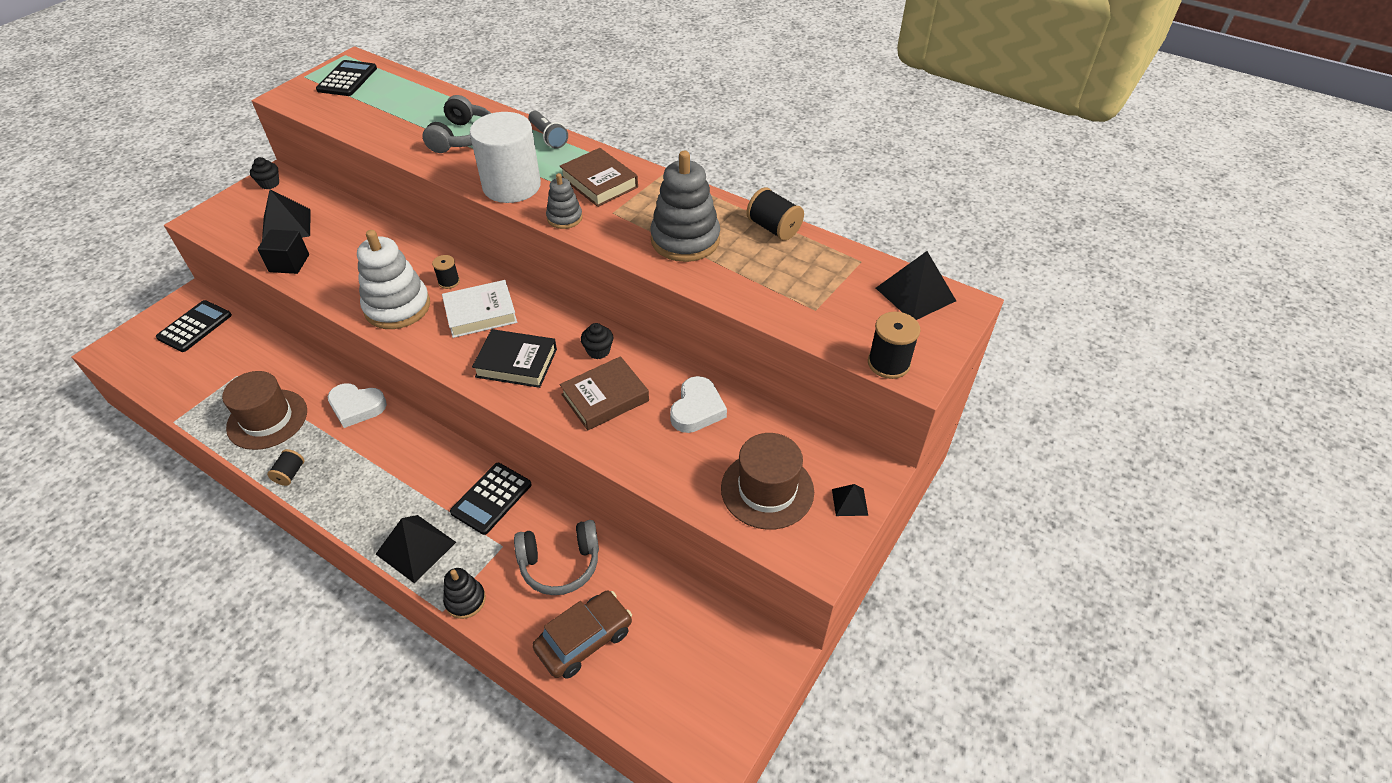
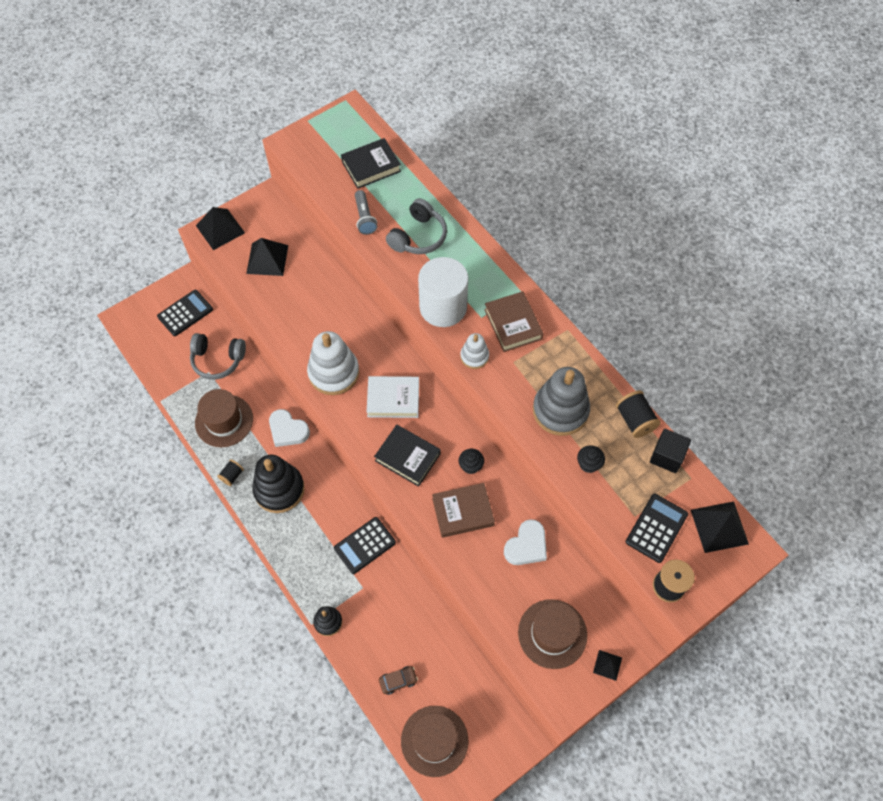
camera: 20 degrees right, 15 degrees up
black cupcake [250,157,279,189] -> black cupcake moved to [577,445,605,473]
black cube [257,229,309,274] -> black cube moved to [650,429,691,473]
black calculator [316,60,377,96] -> black calculator moved to [625,494,688,563]
black pyramid [376,515,456,583] -> black pyramid moved to [196,207,245,250]
black spool [432,255,460,289] -> none
grey headphones [514,520,599,595] -> grey headphones moved to [190,333,246,380]
grey flashlight [528,111,568,149] -> grey flashlight moved to [355,190,377,235]
brown car [532,591,632,679] -> brown car [379,666,418,695], size x0.55
grey stacking toy [546,173,583,229] -> white stacking toy [460,333,489,369]
none -> black stacking toy [252,455,305,513]
none -> black book [341,138,401,189]
none -> brown hat [401,706,469,777]

